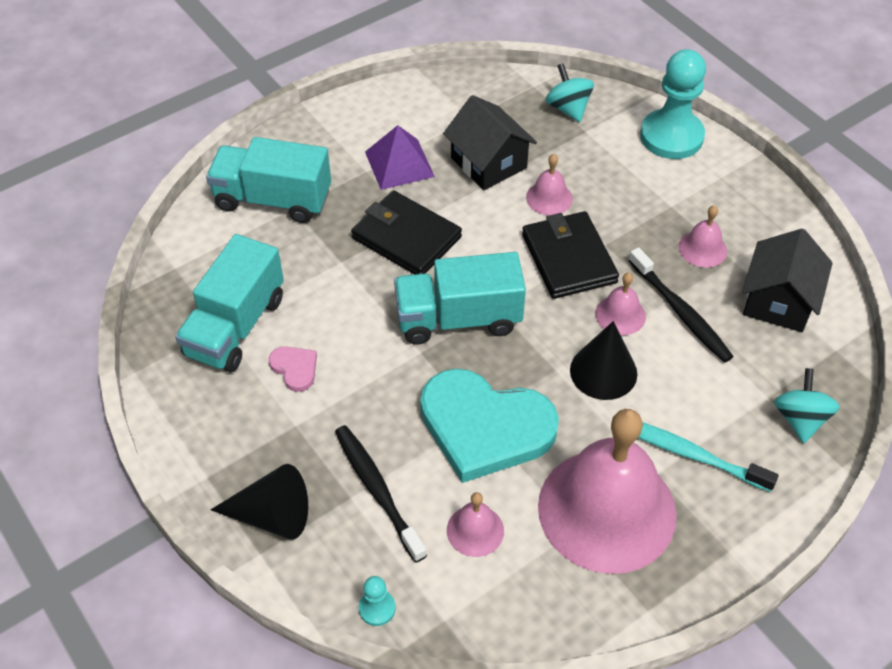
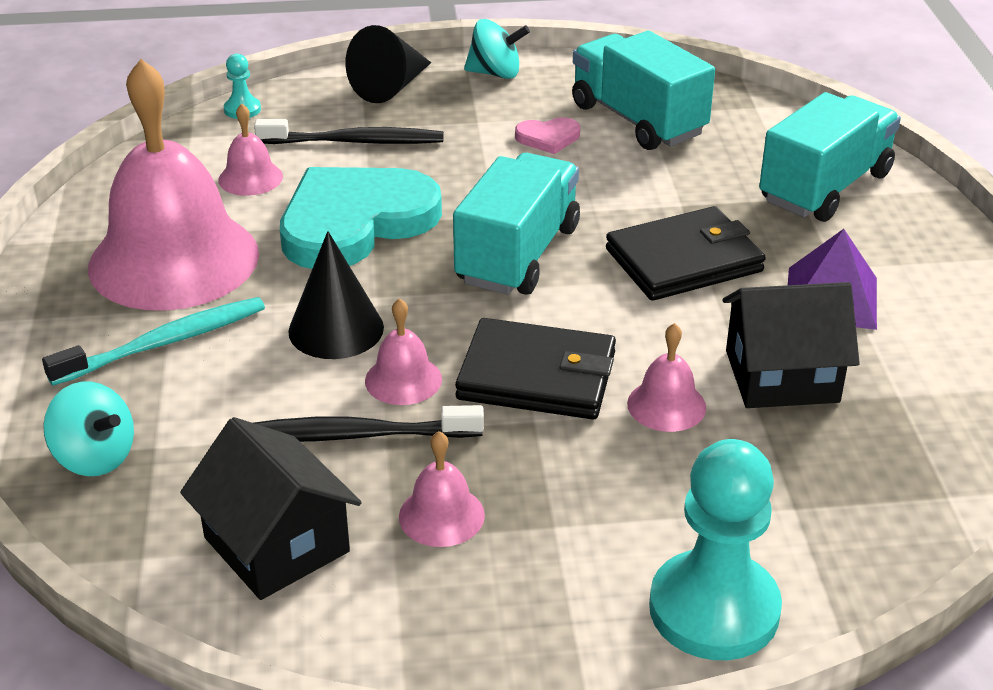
camera: 120 degrees right, 15 degrees down
turquoise spinning top [546,63,594,122] -> turquoise spinning top moved to [464,19,530,79]

